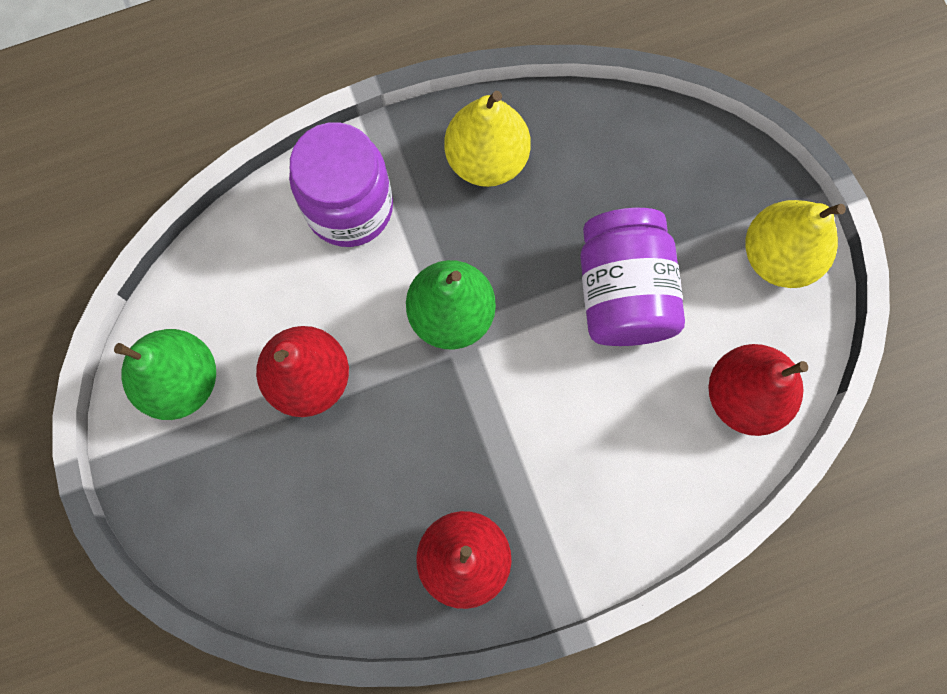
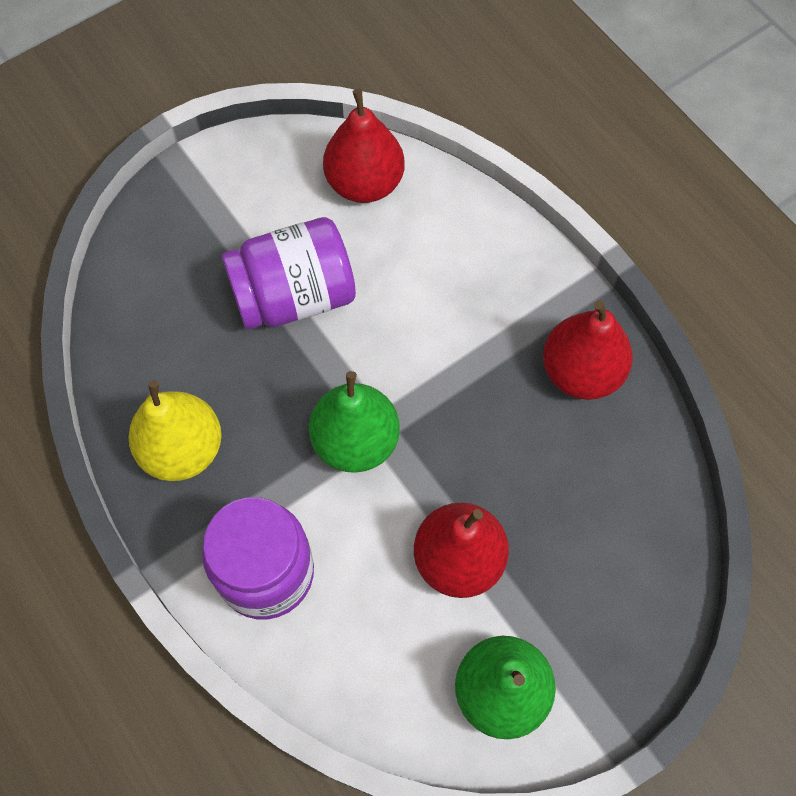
camera: 105 degrees left, 10 degrees down
yellow pear [746,200,846,288] -> none

